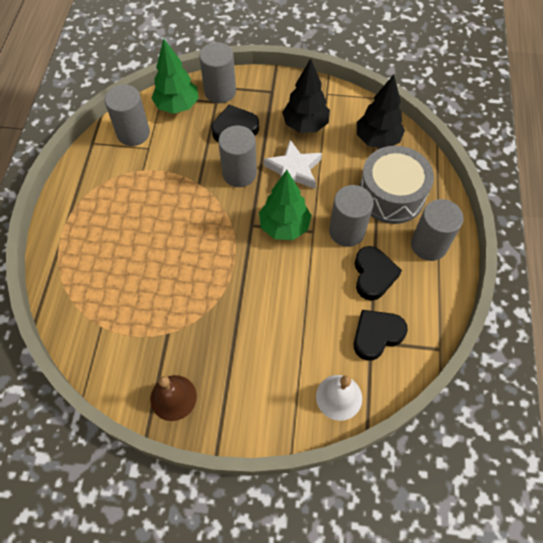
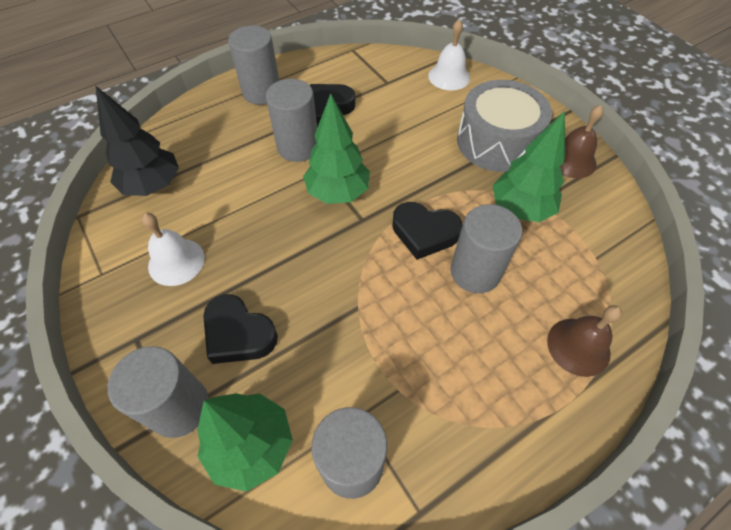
camera: 130 degrees left, 5 degrees down
grey cylinder [218,126,257,187] -> grey cylinder moved to [450,204,522,293]
white star [264,140,322,189] -> none
black tree [282,59,330,133] -> white bell [142,213,205,286]
black heart [353,310,408,361] -> black heart moved to [392,202,463,260]
grey drum [359,146,434,224] -> grey drum moved to [457,80,552,172]
none -> green tree [492,111,566,222]
none -> brown bell [547,305,622,377]

